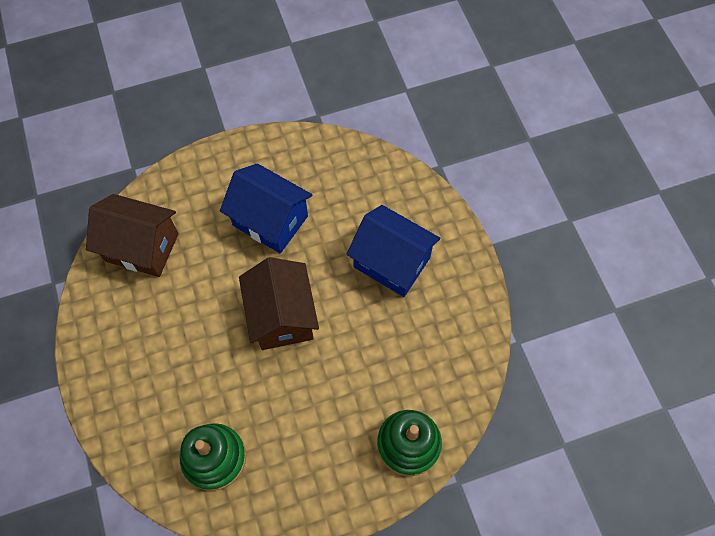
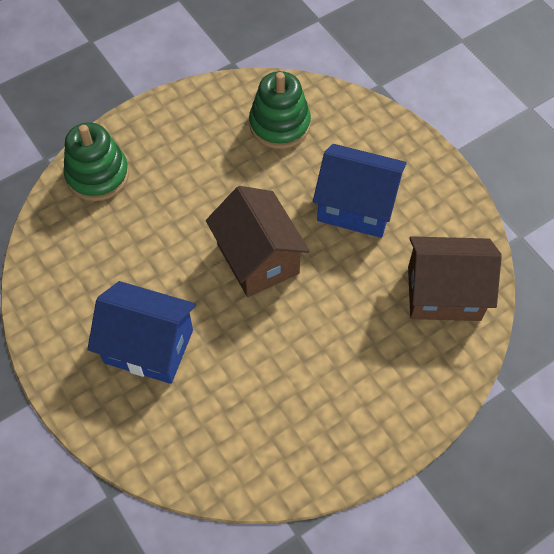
camera: 165 degrees right, 5 degrees down
blue house [220,163,312,253] -> blue house moved to [313,144,407,238]

